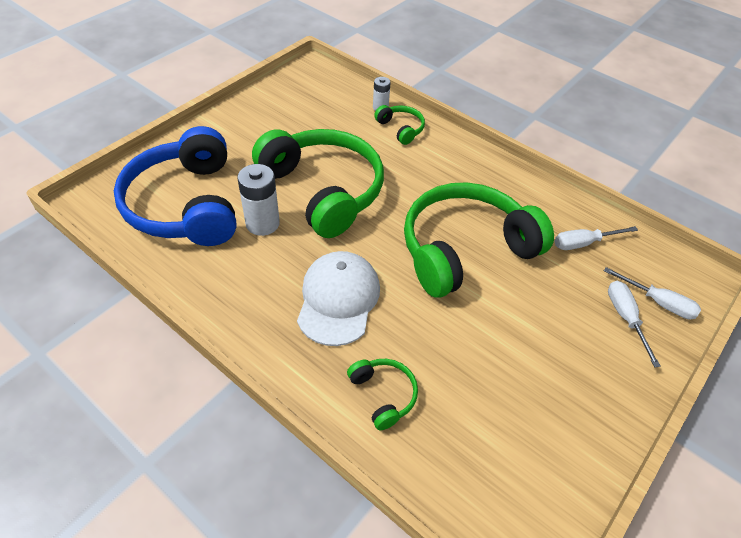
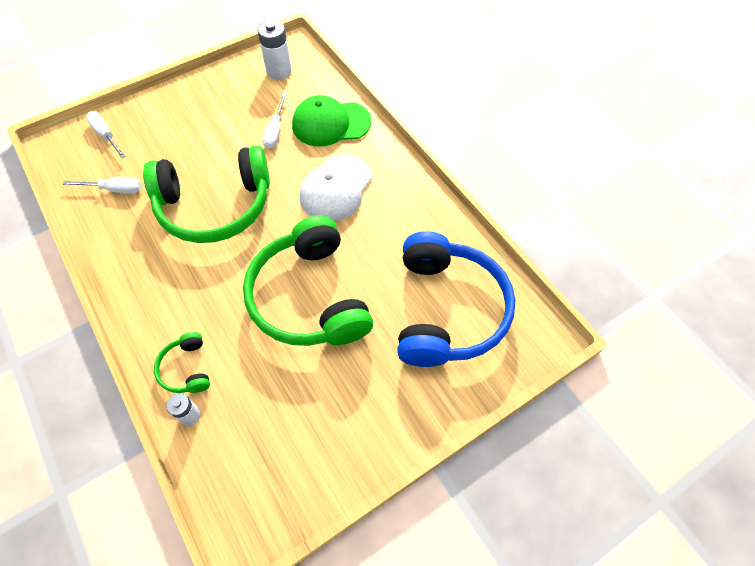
camera: 160 degrees left, 10 degrees up
white battery [237,164,280,236] -> white battery moved to [257,20,292,80]
green headphones [347,359,418,430] -> green cap [292,95,371,146]
white screwdriver [608,281,661,367] -> white screwdriver moved to [262,93,287,149]

